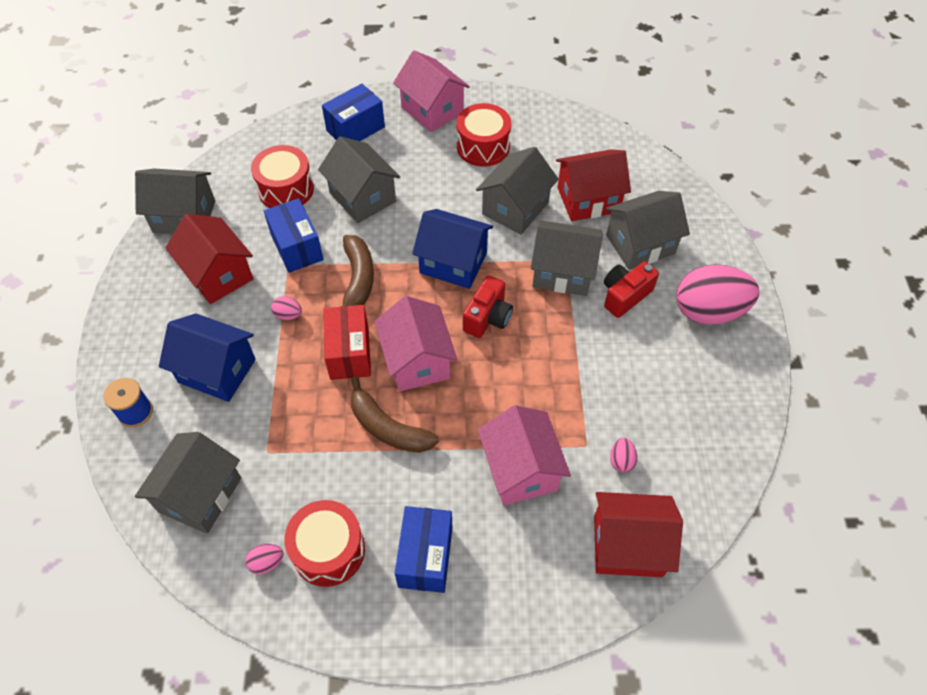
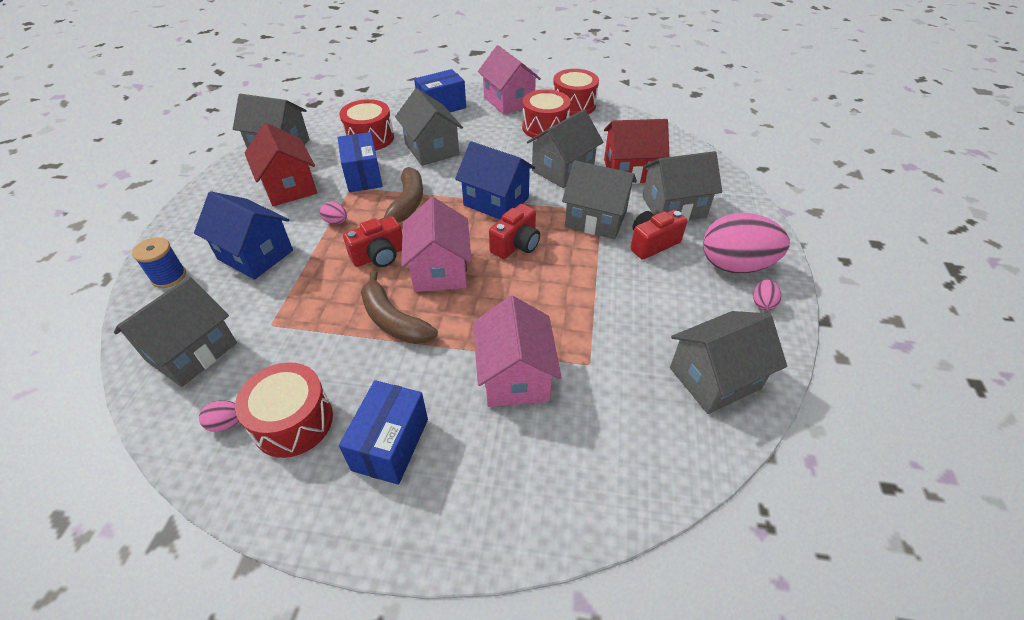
camera: 10 degrees right, 10 degrees down
red box [323,305,371,380] -> red camera [343,216,402,267]
red house [594,492,683,577] -> none
pink egg [610,438,637,473] -> pink egg moved to [753,279,781,310]
none -> red drum [553,69,599,116]
none -> grey house [670,311,787,414]

